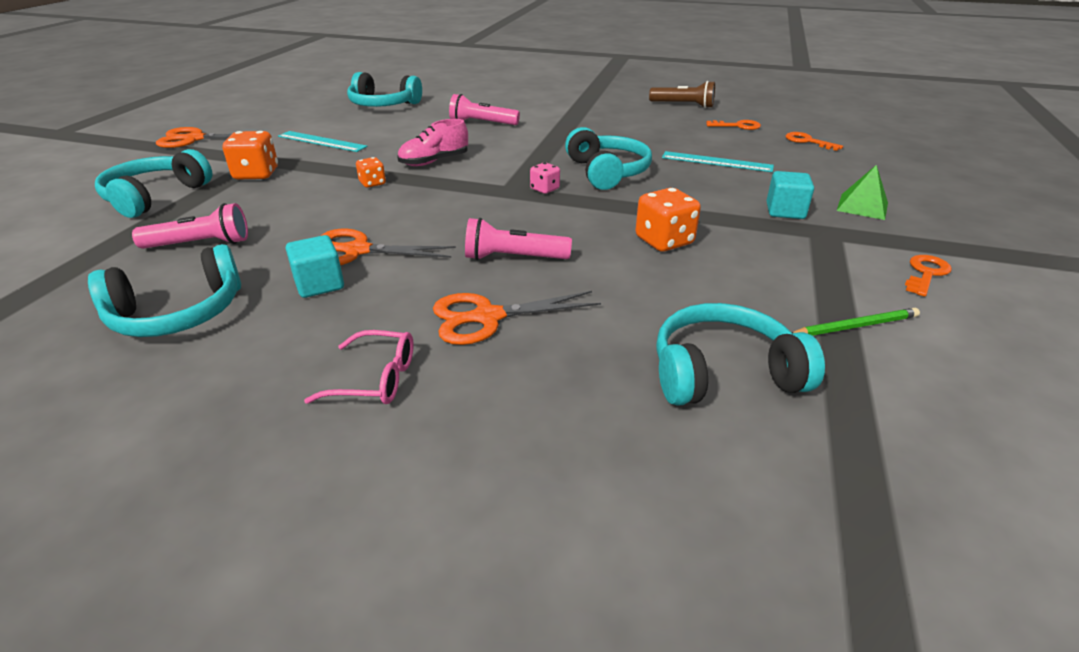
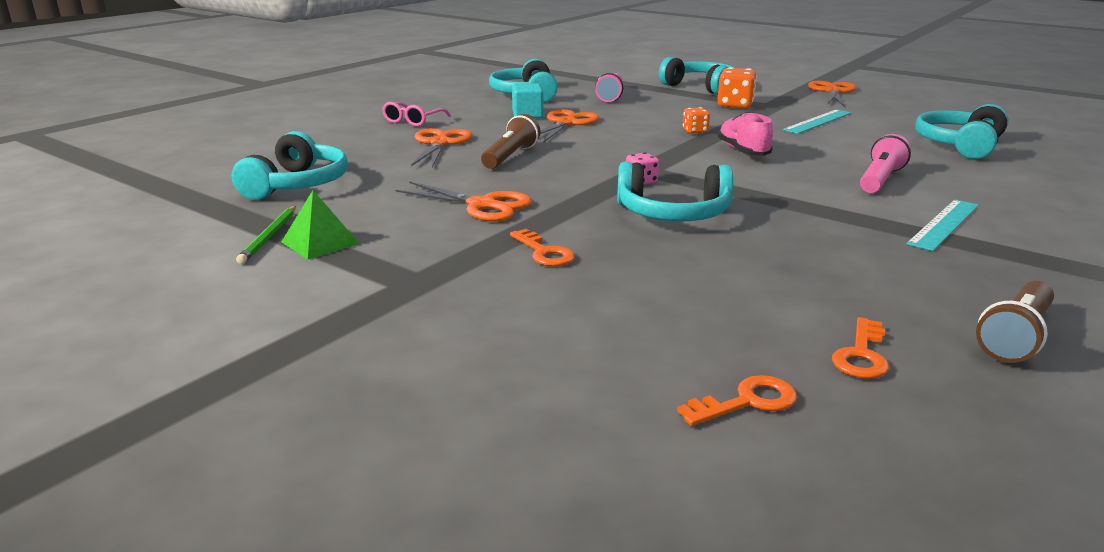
camera: 110 degrees right, 10 degrees down
pink flashlight [465,218,572,260] -> brown flashlight [481,114,540,169]
orange dice [635,188,701,252] -> orange scissors [395,181,532,222]
turquoise ruler [662,151,774,172] -> turquoise ruler moved to [906,199,979,251]
turquoise cube [766,171,814,219] -> none
green pyramid [837,165,888,220] -> green pyramid moved to [282,190,360,260]
orange key [905,255,952,297] -> orange key moved to [510,229,575,266]

